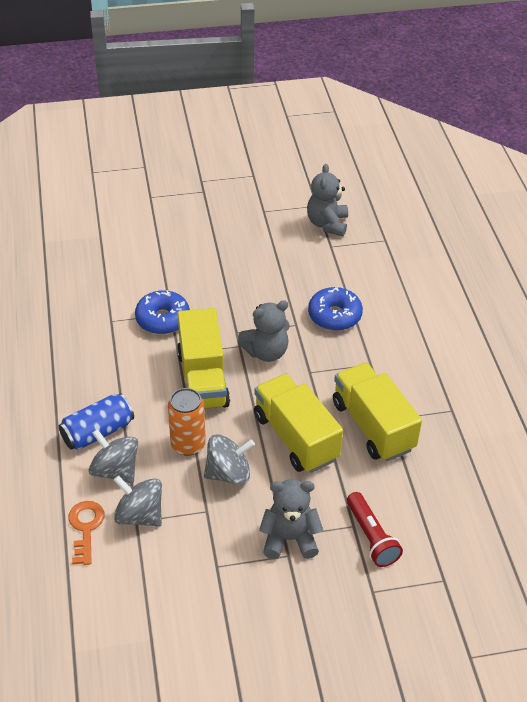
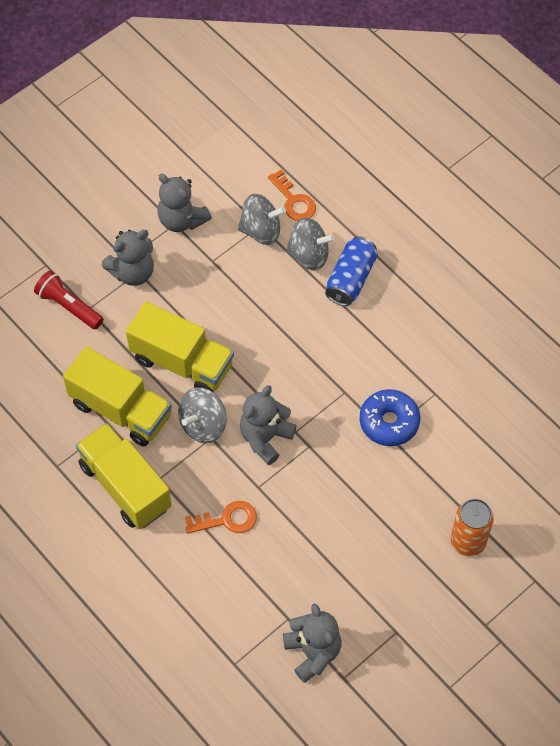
camera: 150 degrees right, 15 degrees up
orange can [168,388,206,456] -> orange can moved to [451,499,494,556]
yellow truck [177,308,230,409] -> yellow truck moved to [76,423,172,529]
grey spinning top [204,434,255,485] -> grey spinning top moved to [178,387,227,443]
blue donut [308,287,363,331] -> orange key [185,501,257,534]
none -> grey teddy bear [157,174,212,232]

